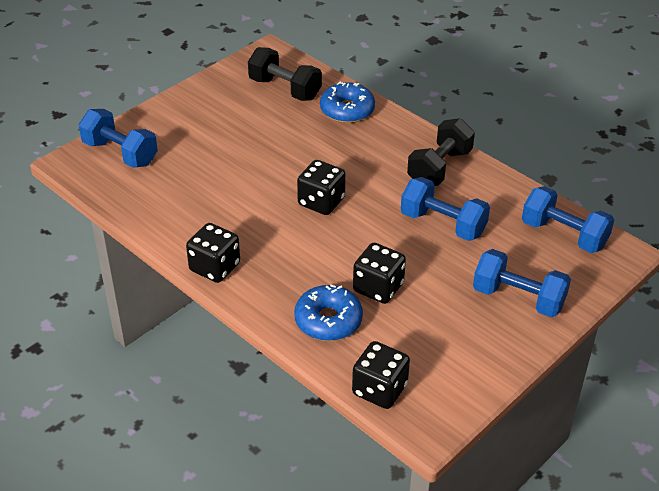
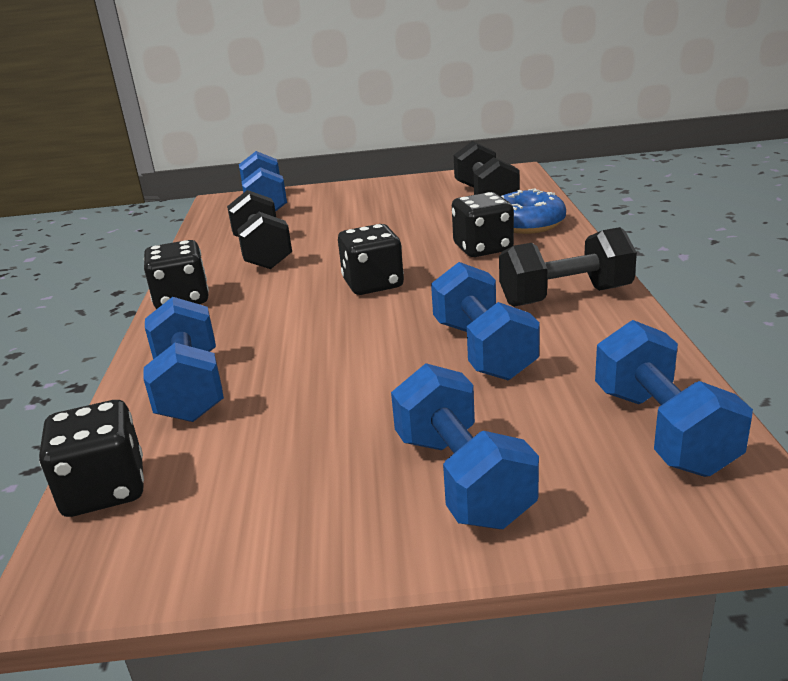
camera: 45 degrees right, 15 degrees down
blue donut [294,285,363,341] -> blue dumbbell [143,297,224,422]
black dice [353,243,406,304] -> black dice moved to [452,192,514,257]
none -> black dumbbell [227,190,292,269]

